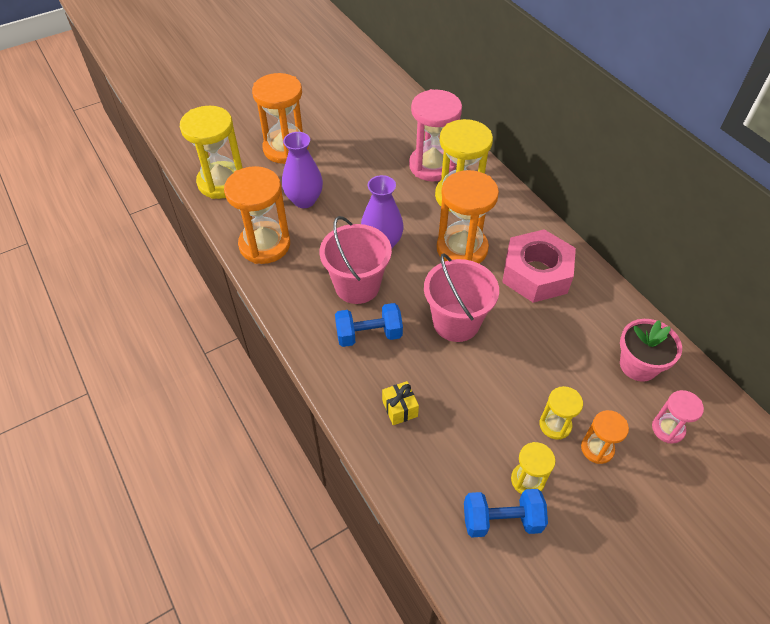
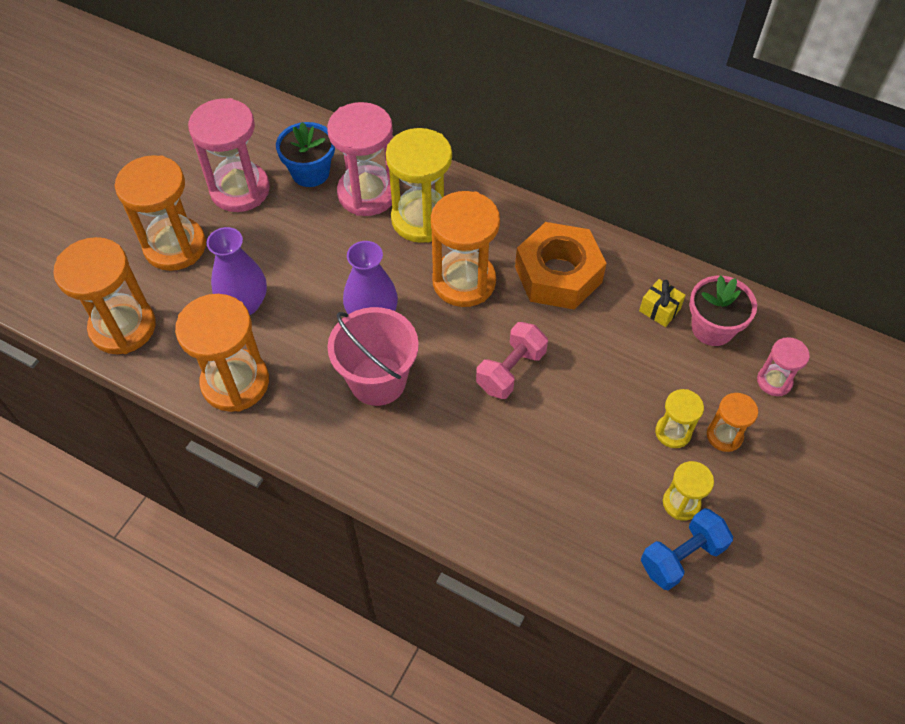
camera: 30 degrees left, 5 degrees up
yellow hourglass [180,106,242,199] -> orange hourglass [53,237,156,354]
blue dumbbell [335,303,403,347] -> none
yellow gift [382,381,419,425] -> yellow gift moved to [639,279,686,327]
pink bucket [424,253,499,342] -> pink dumbbell [476,322,548,399]
pink nut [502,229,576,303] -> orange nut [515,222,607,310]
none -> pink hourglass [188,98,270,212]
none -> blue flower pot [276,122,335,187]

